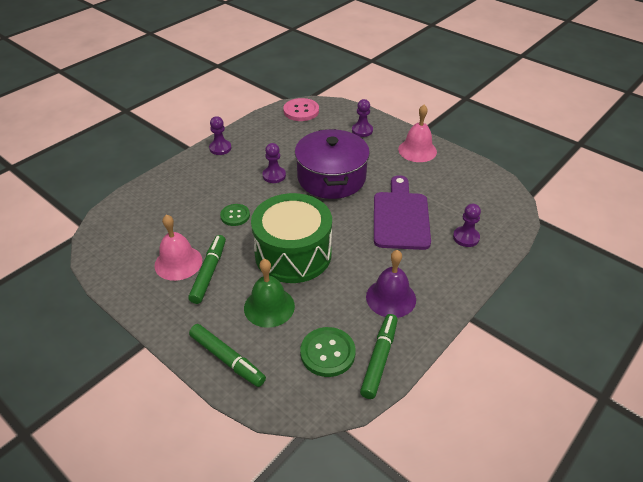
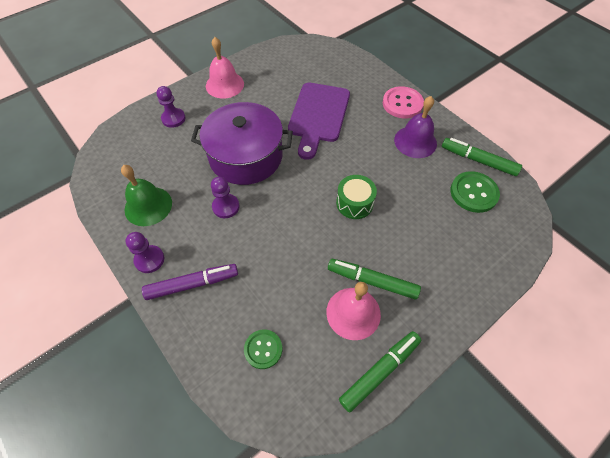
camera: 80 degrees left, 15 degrees up
green marker [189,324,266,387] -> green marker moved to [339,331,421,412]
green button [220,204,250,226] -> green button moved to [244,329,282,369]
green bell [244,259,295,328] -> green bell moved to [121,165,172,226]
green drum [251,193,332,283] -> green drum [336,175,377,219], size x0.48
pink button [283,98,319,121] -> pink button moved to [383,86,424,119]
purple cutting board [374,175,431,250] -> purple cutting board turned 90 degrees counterclockwise [288,83,350,160]
purple pawn [453,204,481,247] -> none
none -> purple marker [142,264,238,300]

